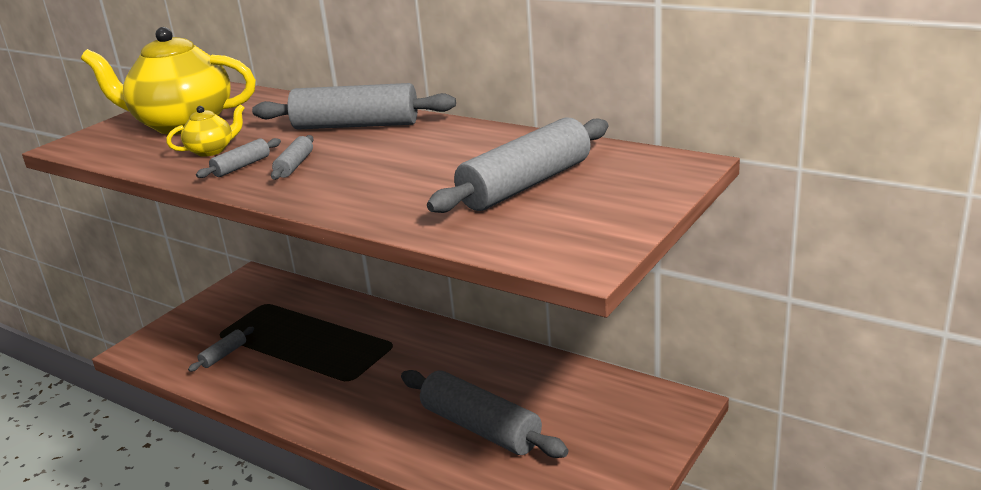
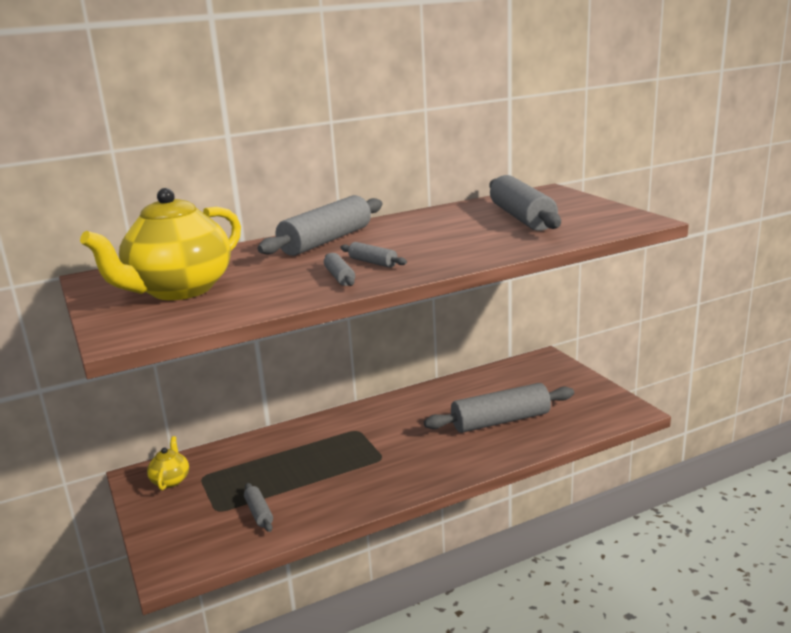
camera: 60 degrees left, 5 degrees down
yellow teapot [166,104,245,156] -> yellow teapot moved to [147,436,189,490]

